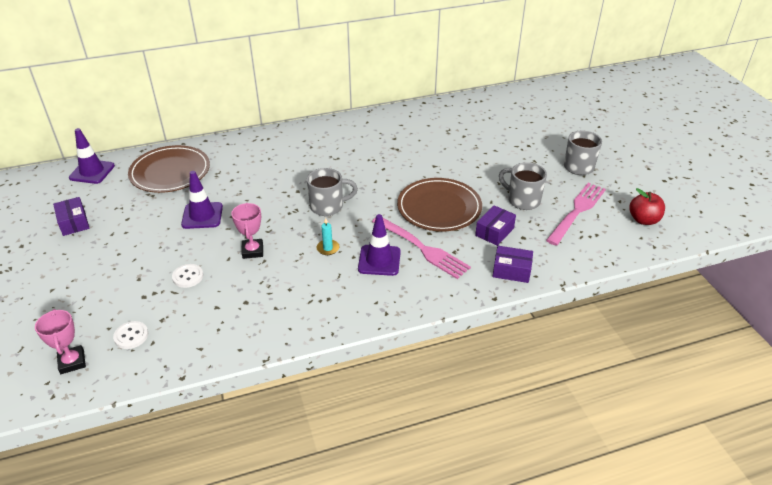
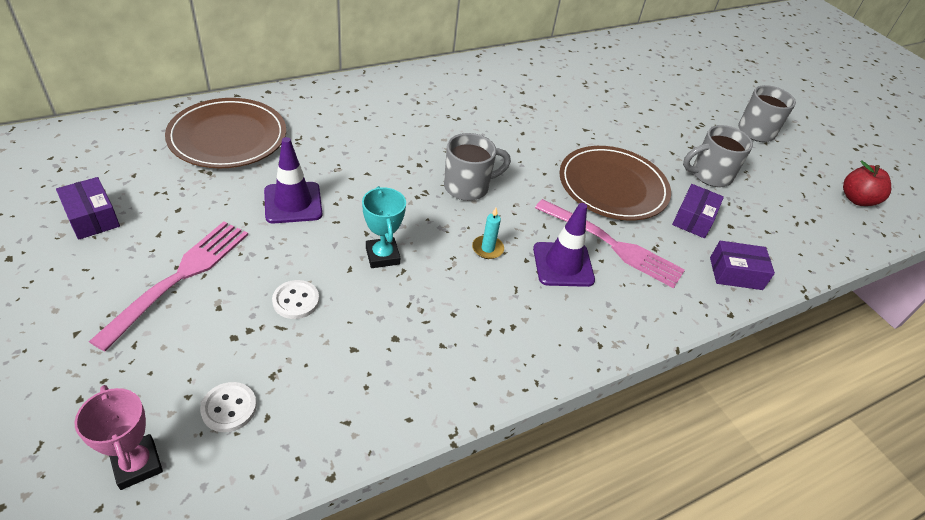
camera: 15 degrees left, 5 degrees up
purple traffic cone [69,128,115,184] -> none
pink trophy [231,203,263,259] -> turquoise trophy [362,186,406,268]
grey mug [499,162,547,210] -> grey mug turned 45 degrees counterclockwise [683,125,753,187]
pink fork [546,183,606,246] -> pink fork moved to [89,221,248,351]

